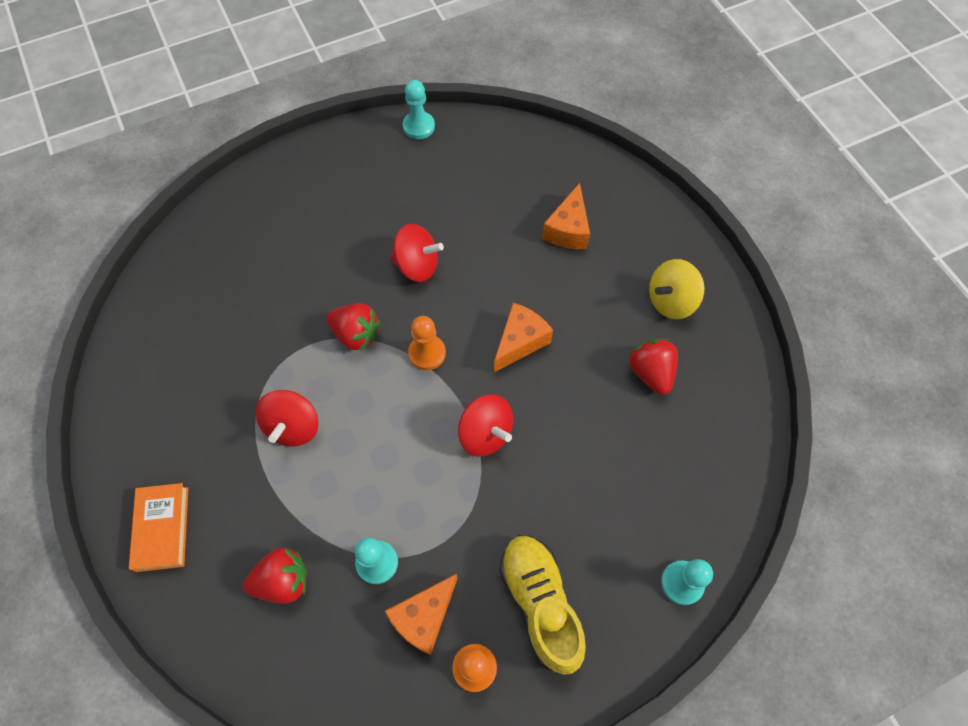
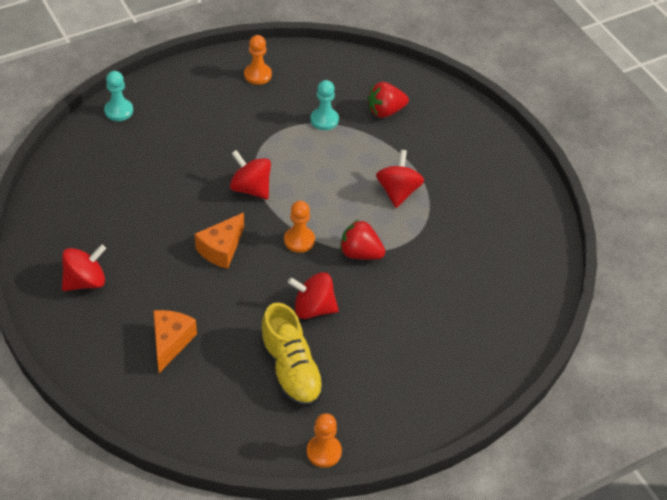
camera: 175 degrees right, 15 degrees down
orange book [129,483,189,572] -> none
orange cheese [385,574,458,655] -> none
turquoise pawn [403,80,435,139] -> orange pawn [307,413,342,468]
yellow shoe [499,535,586,675] -> yellow shoe moved to [260,303,325,407]
red strawberry [629,339,678,395] -> none
yellow spinning top [649,259,704,319] -> red spinning top [62,244,106,291]

